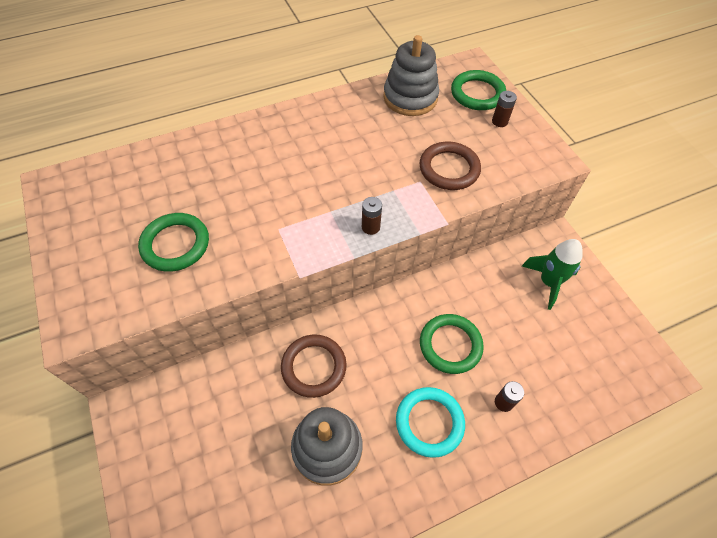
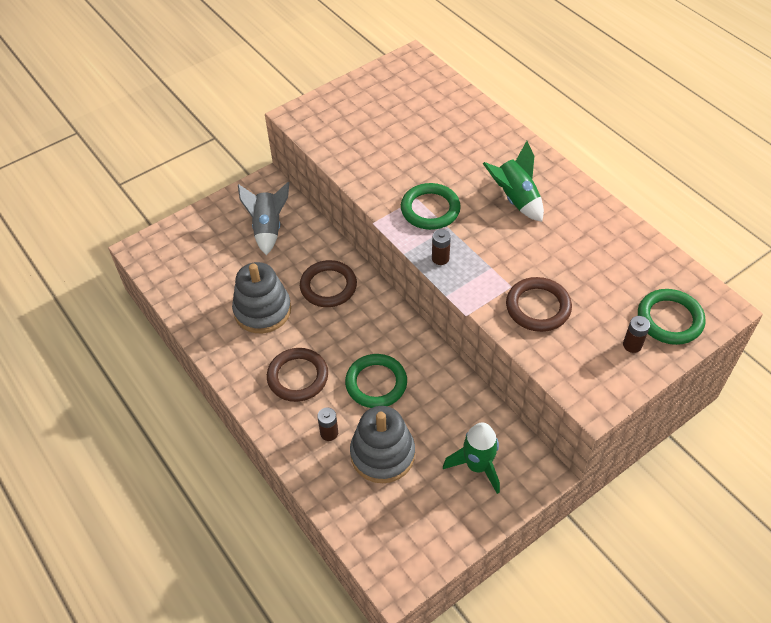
camera: 80 degrees right, 5 degrees down
green ring [138,213,209,272] -> green ring moved to [401,183,461,230]
grey stacking toy [383,35,439,116] -> grey stacking toy moved to [350,406,415,483]
turquoise ring [396,387,465,458] -> brown ring [267,348,328,402]
none -> grey rocket [238,182,289,255]
none -> green rocket [483,141,544,222]

